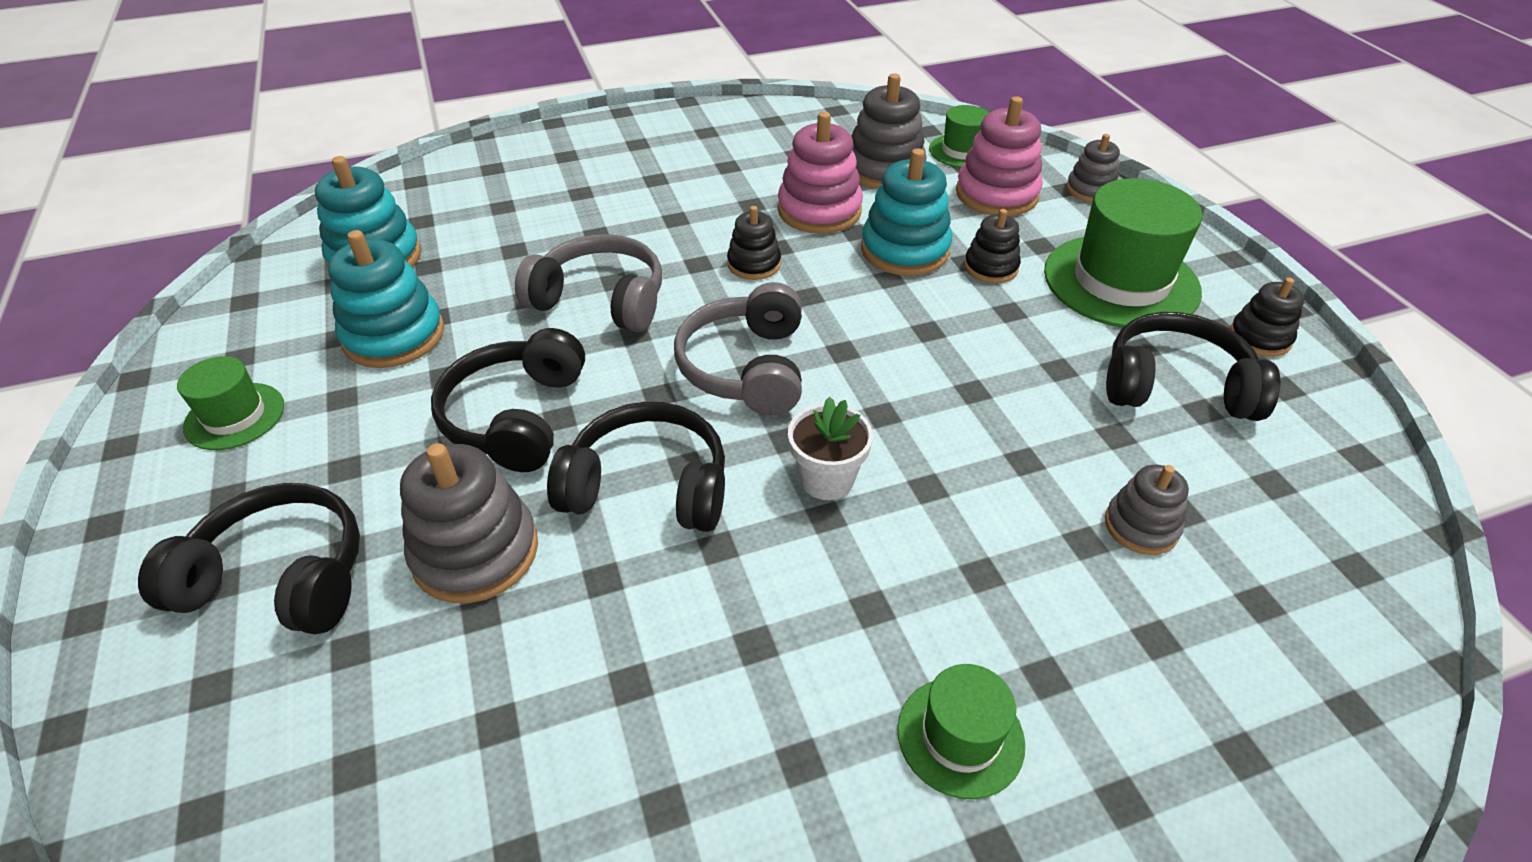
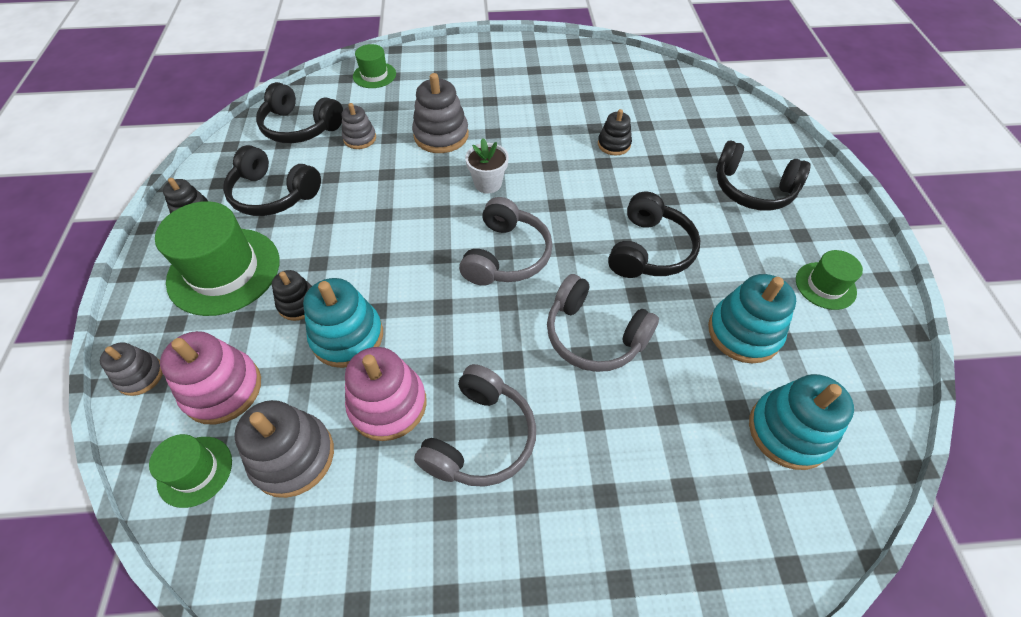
camera: 165 degrees left, 10 degrees up
grey stacking toy [400,443,538,603] -> grey stacking toy moved to [412,73,469,153]
black headphones [547,402,725,532] -> black headphones moved to [256,82,343,143]
black stacking toy [727,206,781,280] -> black stacking toy moved to [598,109,632,156]
green hat [897,664,1025,799] -> green hat moved to [353,44,396,88]
none -> grey headphones [414,364,536,487]

